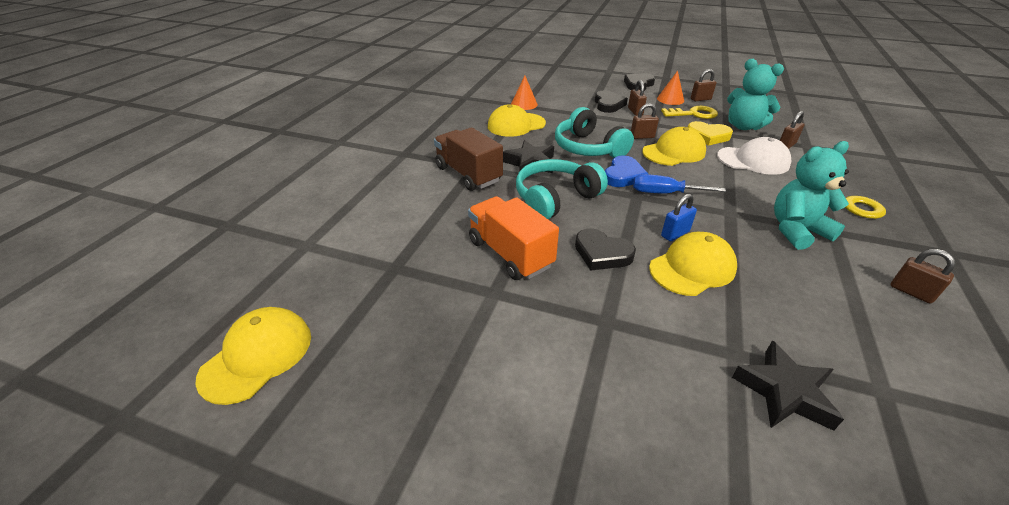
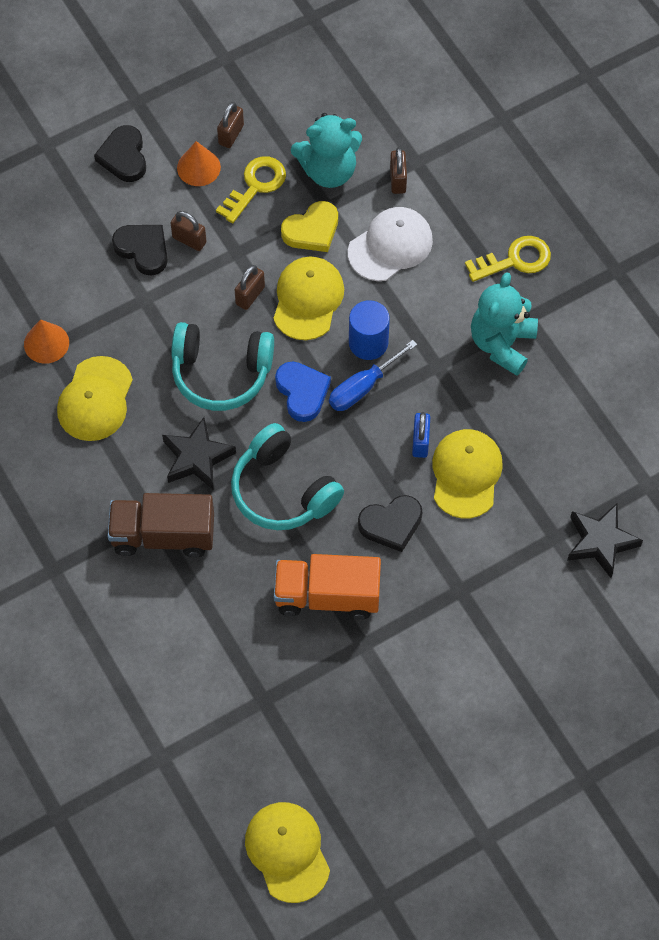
camera: 50 degrees left, 25 degrees up
turquoise headphones [516,159,608,219] -> turquoise headphones turned 45 degrees counterclockwise [231,423,344,530]
brown padlock [890,249,955,304] -> none
none -> blue cylinder [349,300,390,360]

